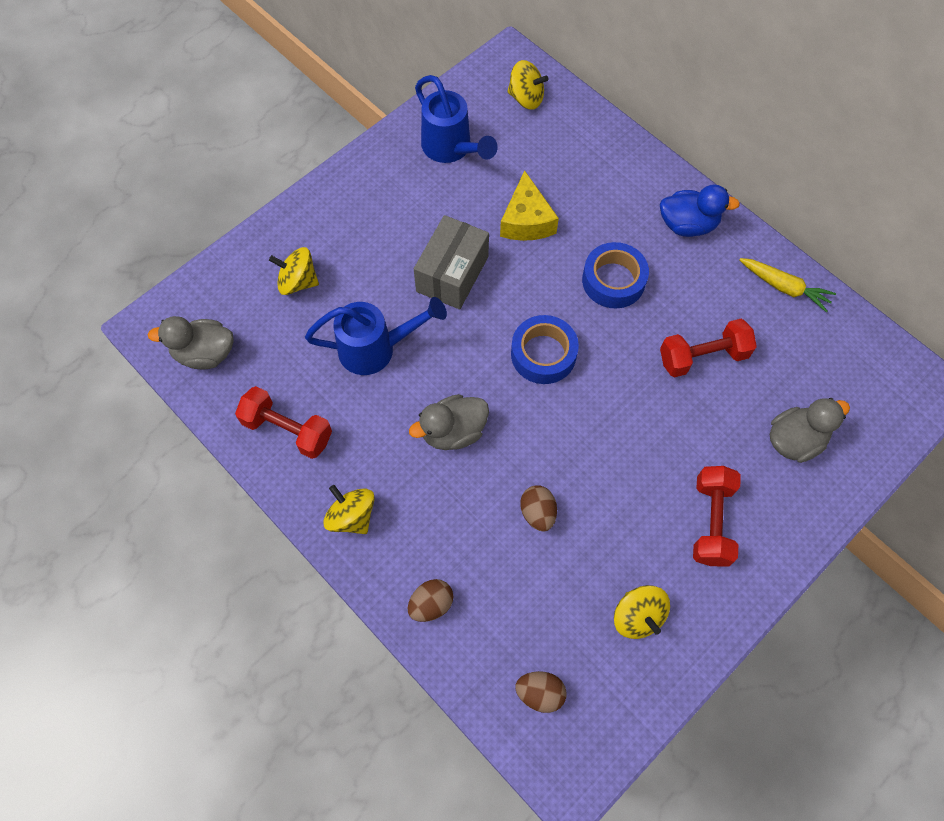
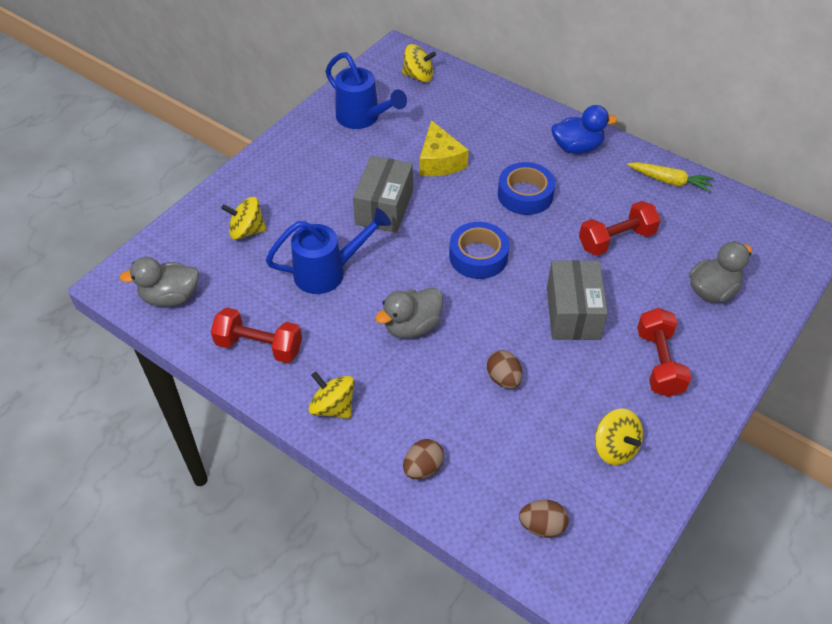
camera: 10 degrees left, 15 degrees down
none -> grey box [547,260,608,340]

